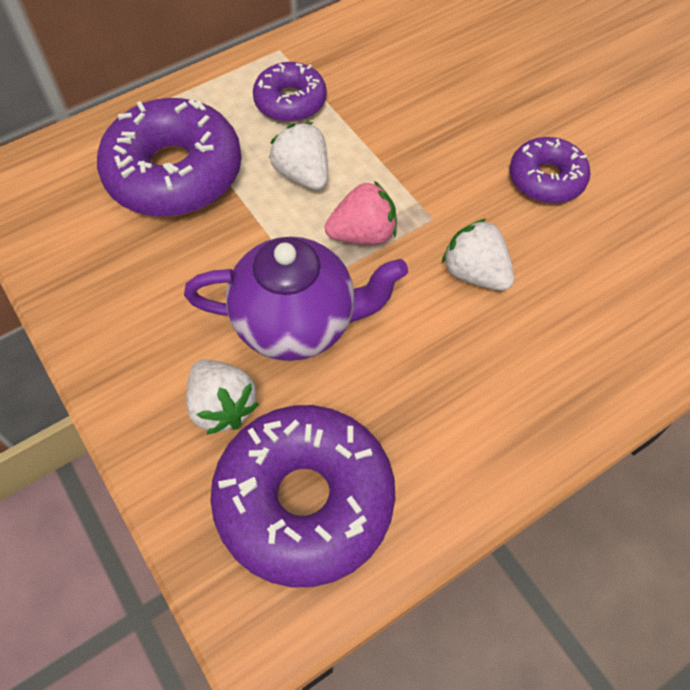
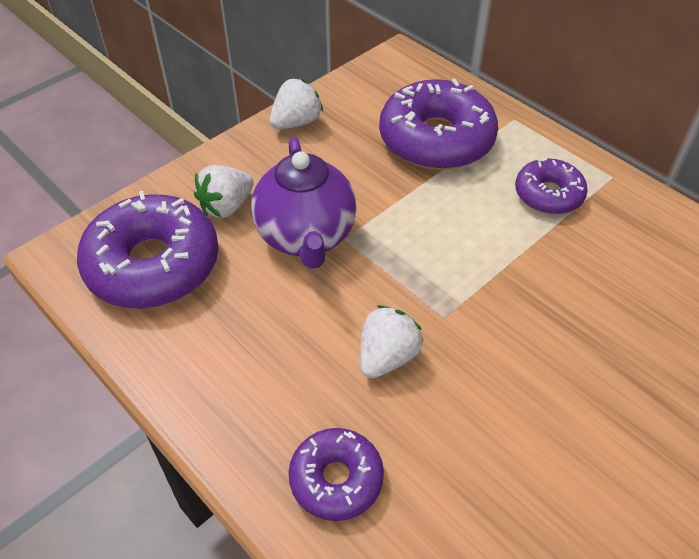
camera: 80 degrees right, 10 degrees down
white strawberry [269,122,328,190] -> white strawberry moved to [270,78,323,129]
pink strawberry [325,181,397,245] -> none
purple donut [510,137,591,203] -> purple donut moved to [289,428,384,521]

